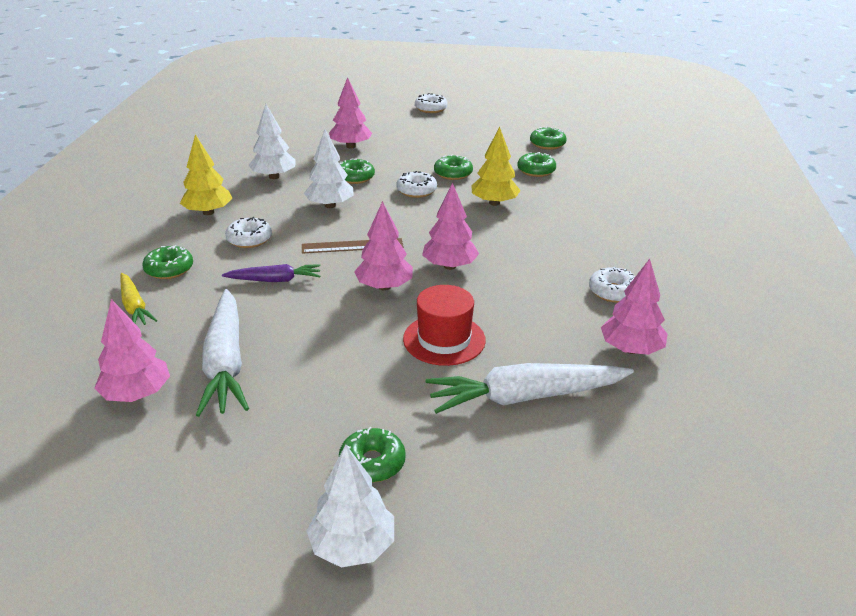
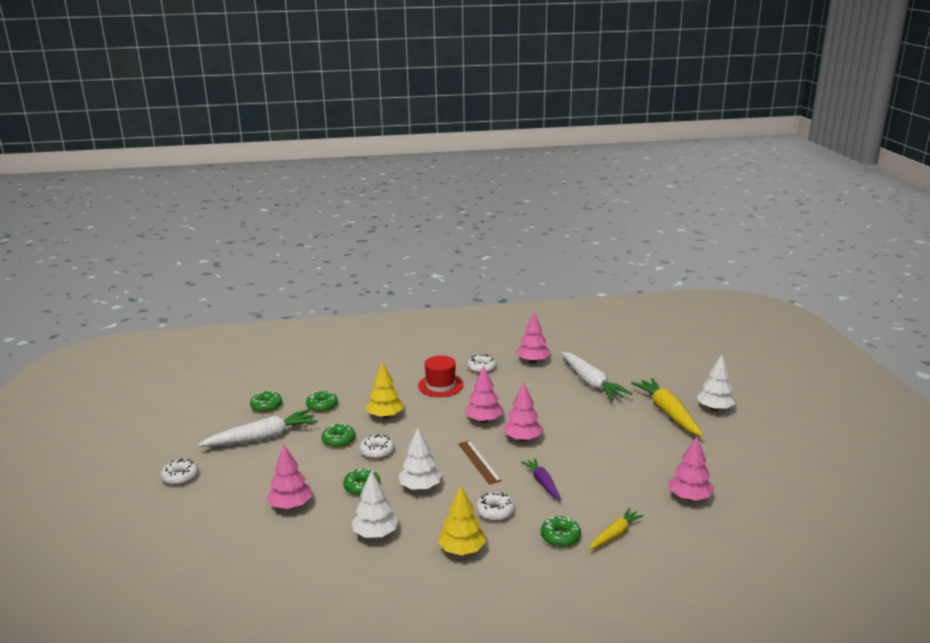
camera: 105 degrees left, 10 degrees down
white carrot [196,289,249,417] -> white carrot moved to [198,409,318,447]
green donut [339,427,406,483] -> yellow carrot [631,378,703,437]
red hat [403,285,486,366] -> red hat moved to [418,355,464,397]

